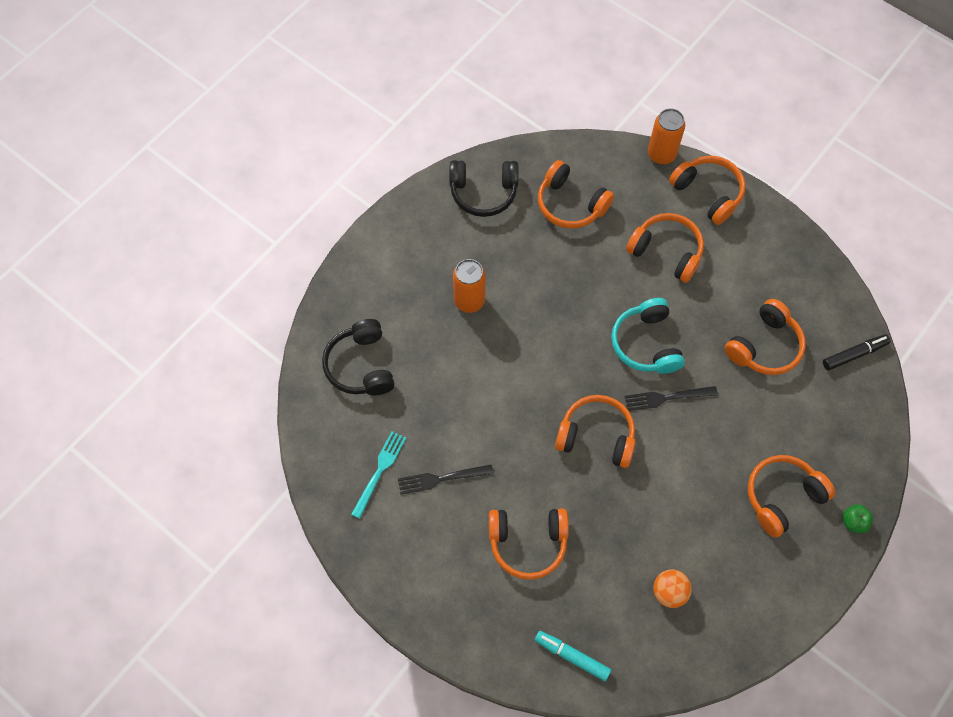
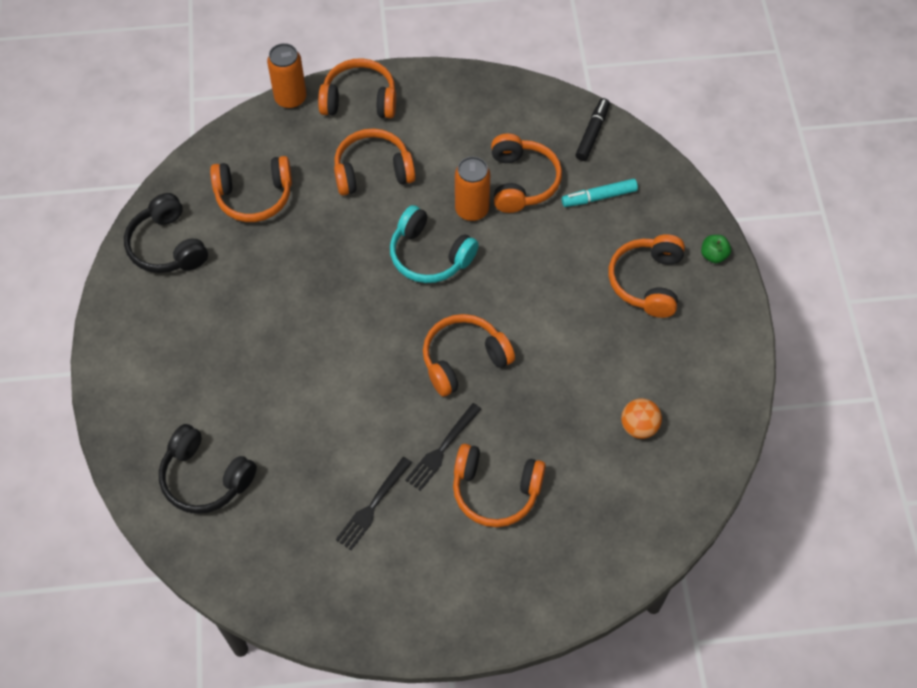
camera: 45 degrees left, 5 degrees down
turquoise fork [351,431,406,519] -> none
black headphones [449,160,519,217] -> black headphones turned 105 degrees clockwise [124,193,208,273]
orange can [453,259,486,313] -> orange can moved to [455,157,490,221]
orange headphones [489,509,569,580] -> orange headphones turned 60 degrees clockwise [453,444,546,527]
turquoise marker [535,631,611,681] -> turquoise marker moved to [562,179,638,207]
black fork [624,386,718,411] -> black fork moved to [405,403,482,491]

